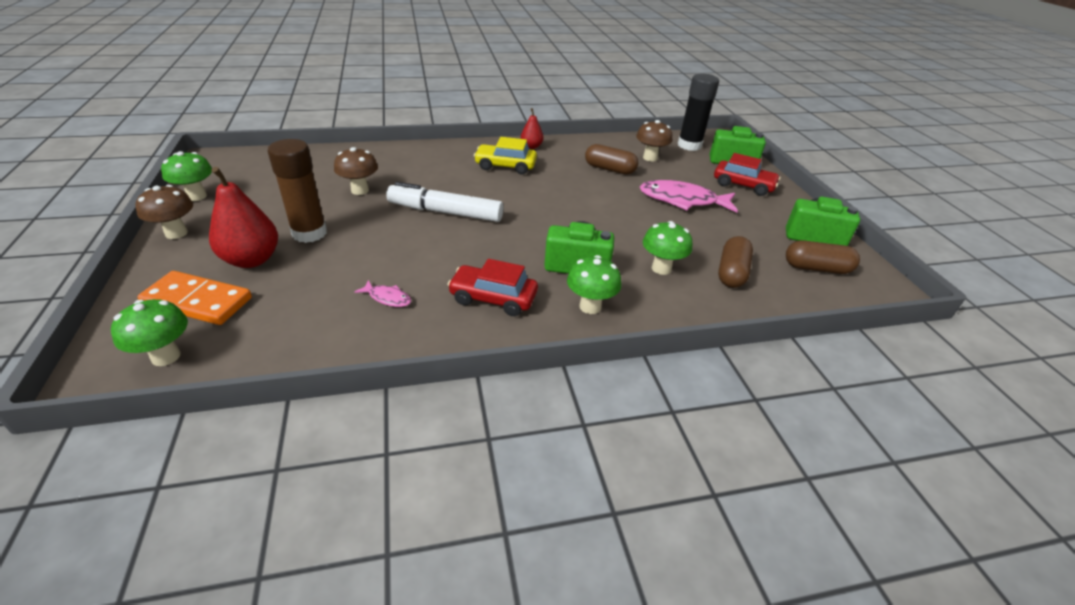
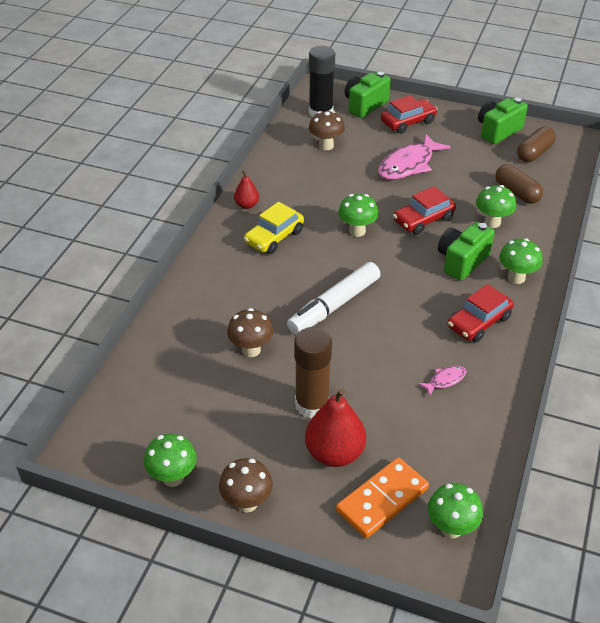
camera: 55 degrees left, 5 degrees up
brown capsule [585,144,638,175] -> none
none -> green mushroom [338,194,379,237]
none -> red car [393,186,456,235]

